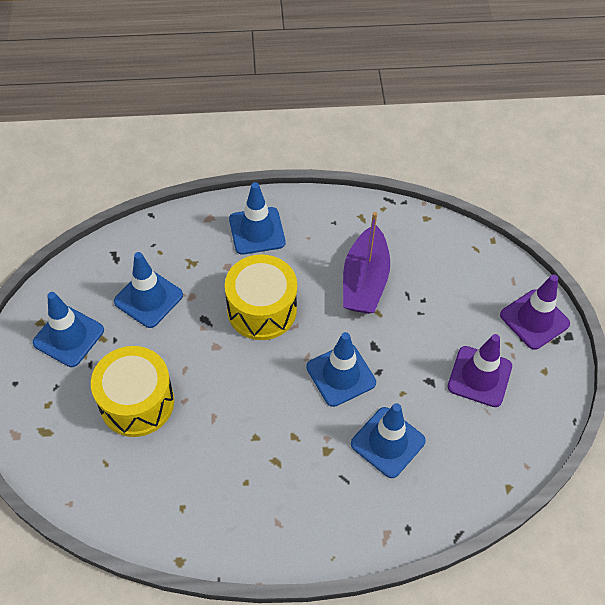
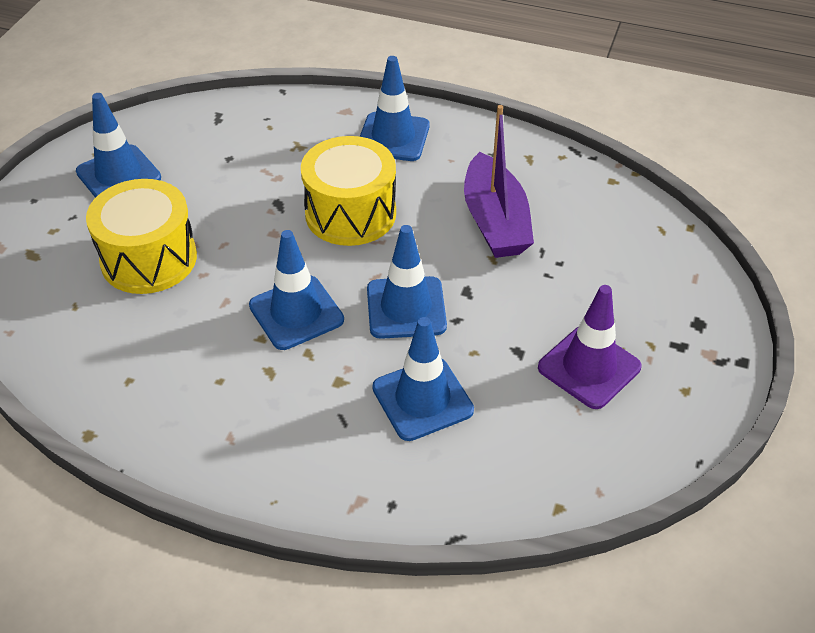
camera: 25 degrees right, 10 degrees down
blue traffic cone [114,252,183,328] -> blue traffic cone moved to [249,230,344,350]
purple boat [343,212,390,314] -> purple boat turned 45 degrees counterclockwise [464,105,534,258]
purple traffic cone [500,274,570,350] -> none

